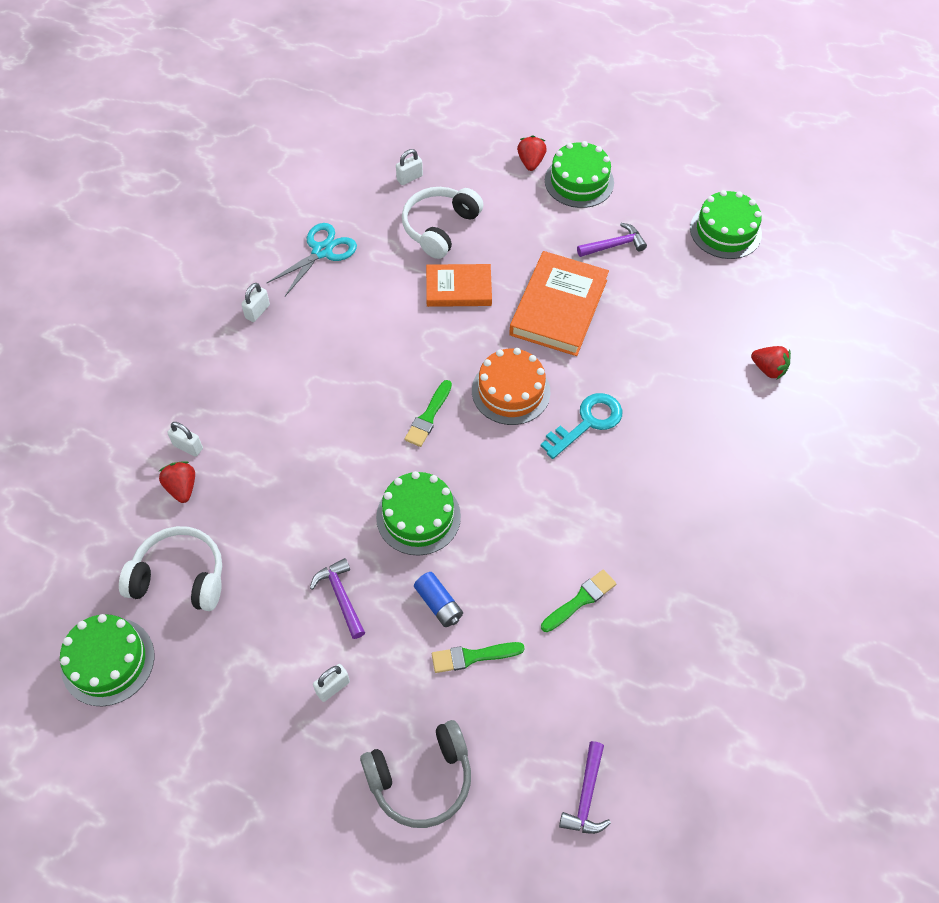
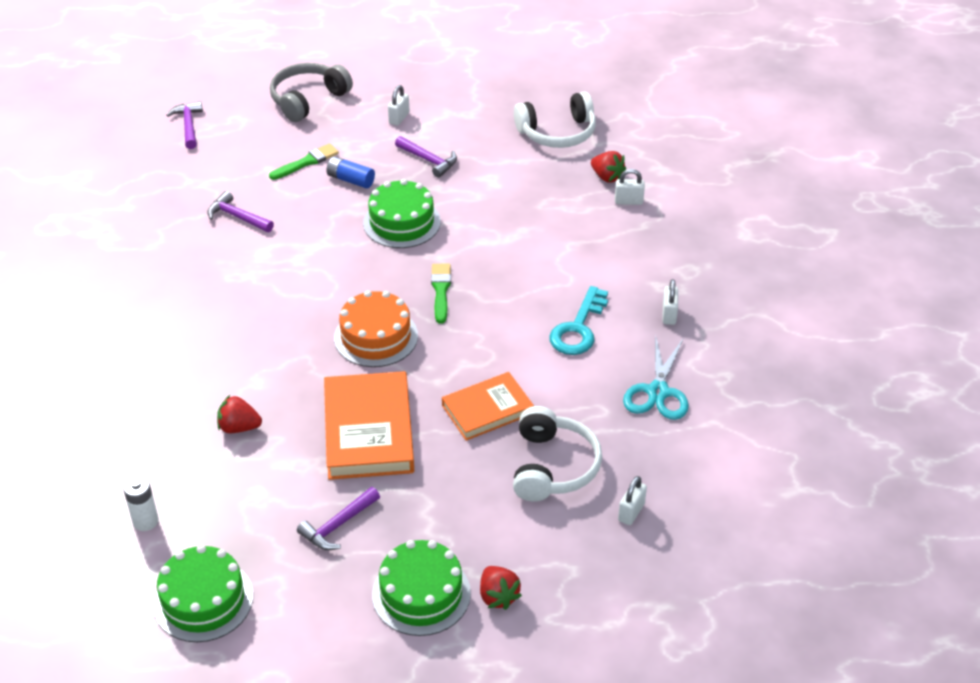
camera: 155 degrees right, 15 degrees down
green cake [60,614,154,706] -> none
turquoise key [541,393,622,459] -> turquoise key moved to [549,286,608,355]
green brush [541,570,616,632] -> purple hammer [207,191,274,232]
red strawberry [751,346,791,379] -> red strawberry moved to [217,395,262,433]
none -> white battery [123,476,159,531]

